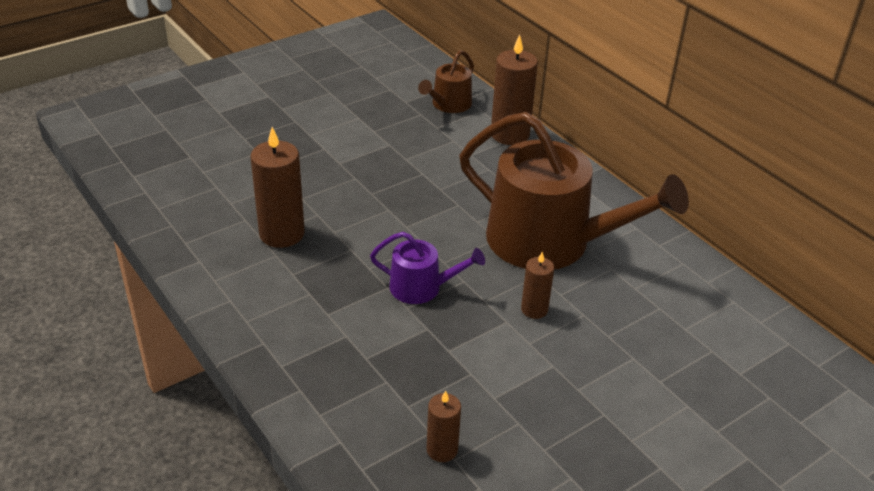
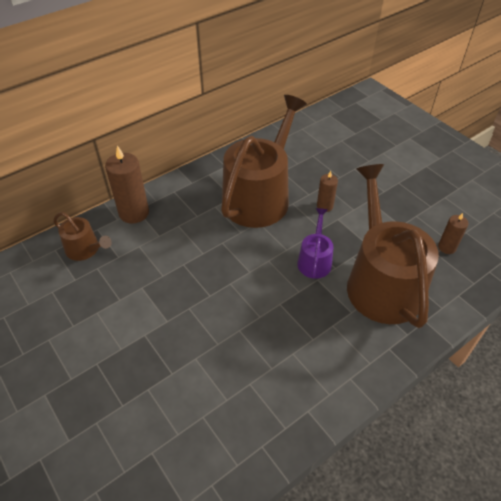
camera: 90 degrees left, 10 degrees up
brown candle [250,127,305,248] -> none
none -> brown watering can [347,164,439,328]

